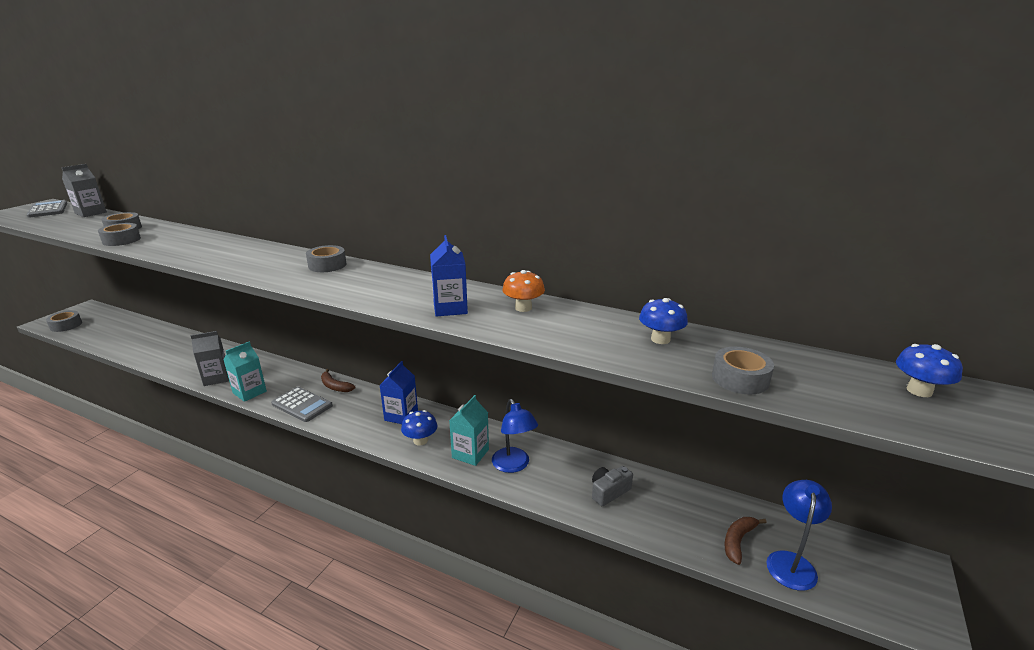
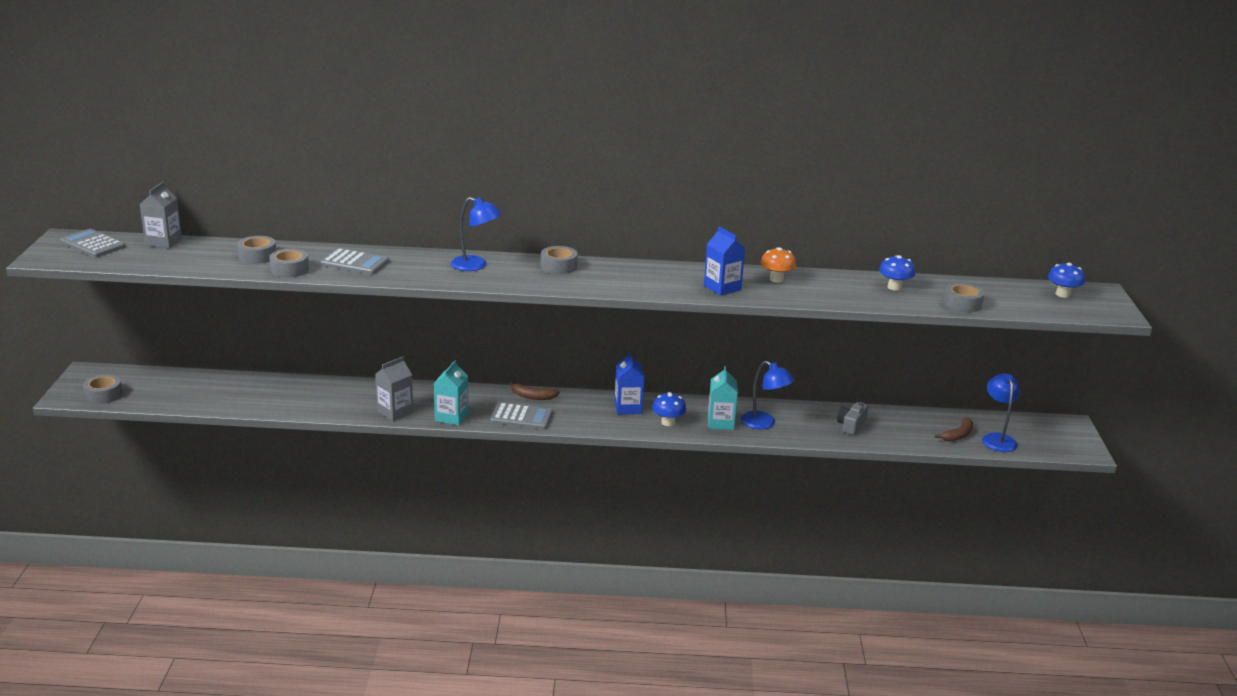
camera: 25 degrees left, 0 degrees up
brown banana [724,517,767,565] -> brown banana turned 150 degrees counterclockwise [934,418,973,442]
none -> grey calculator [320,248,389,275]
none -> blue lamp [451,197,502,271]

